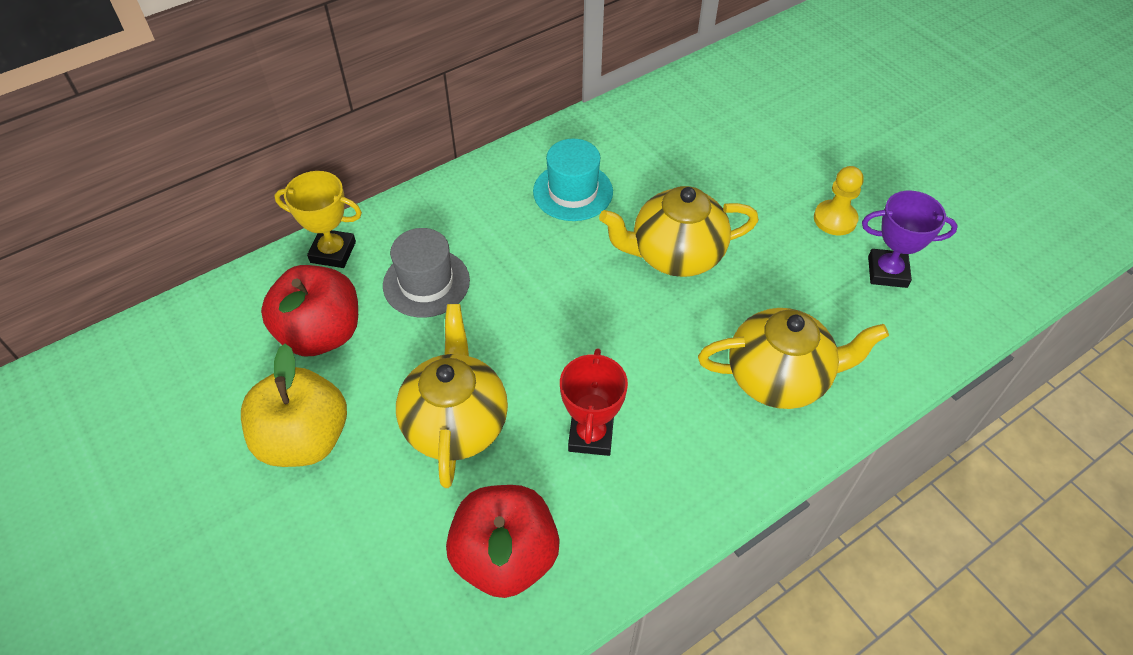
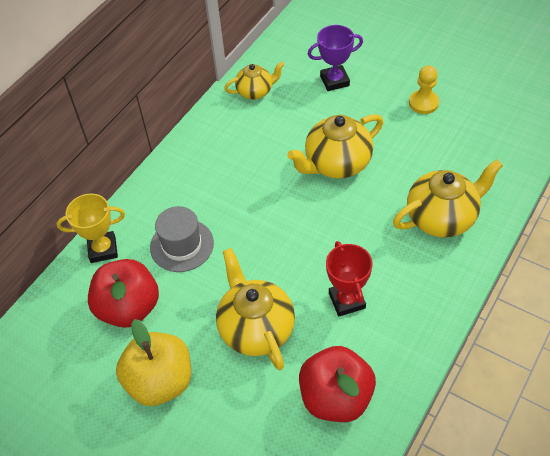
camera: 20 degrees left, 0 degrees up
turquoise hat [533,139,613,221] -> none
purple trophy [862,191,958,288] -> purple trophy moved to [308,25,363,91]
none -> yellow teapot [224,61,285,100]

